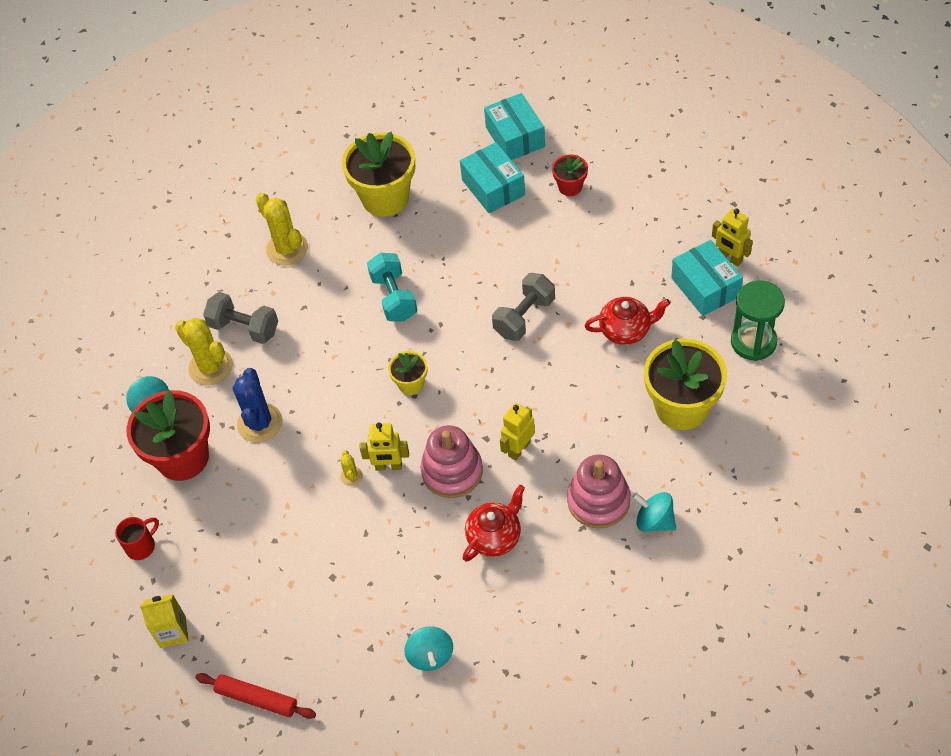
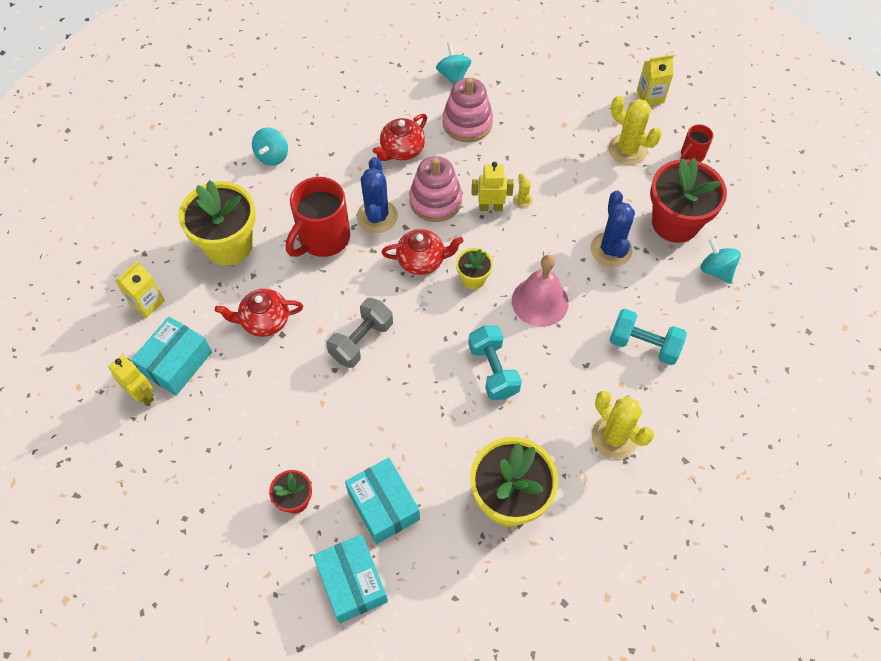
camera: 175 degrees right, 5 degrees up
yellow cactus [175,318,233,385] -> yellow cactus moved to [608,96,662,165]
red rolling pin [195,673,316,719] -> none
grey dumbbell [203,292,278,344] -> turquoise dumbbell [609,309,687,365]
yellow robot [500,403,535,461] -> blue cactus [357,157,398,233]
pink stacking toy [567,455,630,528] -> pink stacking toy moved to [443,77,493,142]
turquoise spinning top [632,492,676,532] -> turquoise spinning top turned 75 degrees clockwise [252,127,288,166]
turquoise box [671,240,743,316] -> turquoise box turned 60 degrees clockwise [131,316,212,396]
green hourglass [731,280,785,361] -> yellow carton [115,261,165,318]
none -> red mug [286,177,350,257]
none -> red teapot [381,229,464,275]
none -> pink bell [512,255,569,327]

